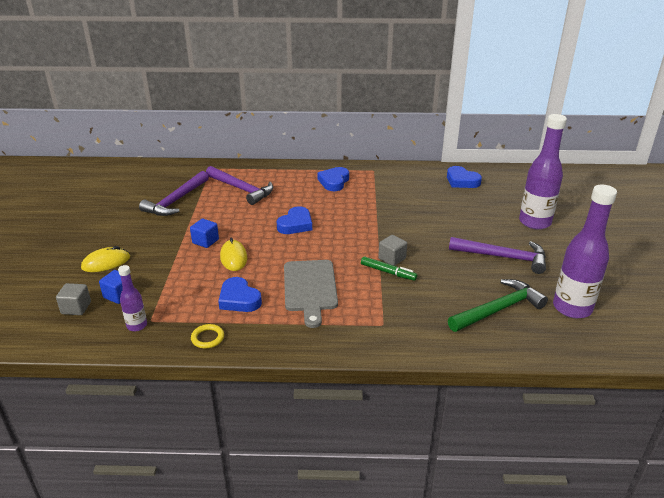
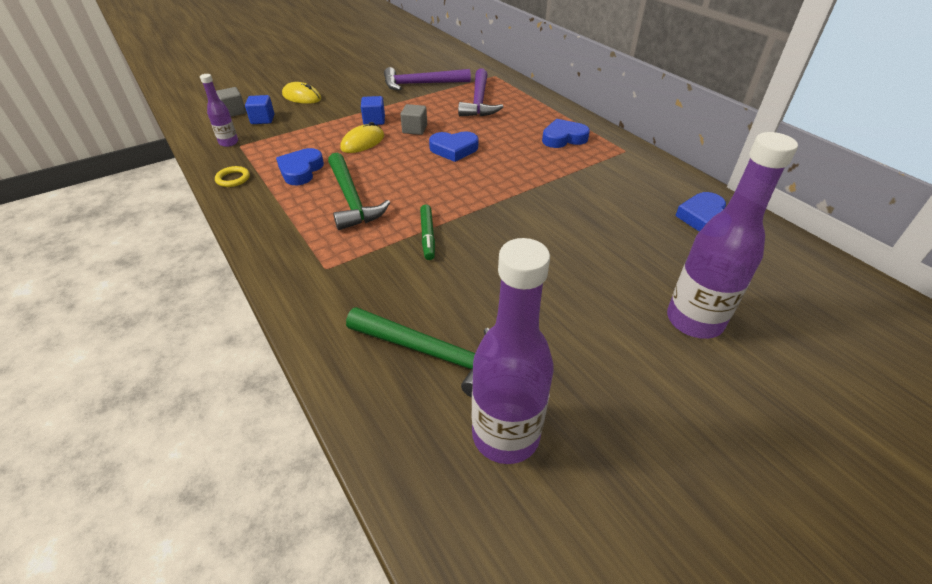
camera: 55 degrees right, 10 degrees up
grey cutting board [284,260,338,328] -> green hammer [328,153,390,230]
grey cube [378,235,407,266] -> grey cube moved to [400,104,427,135]
purple hammer [449,237,546,274] -> none

